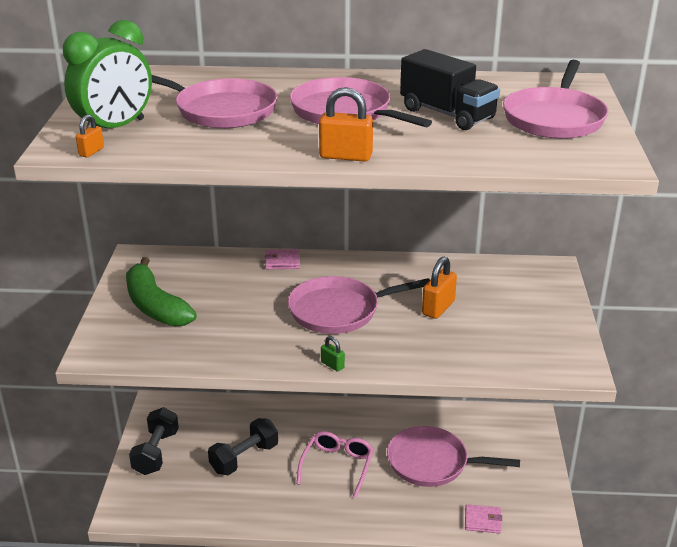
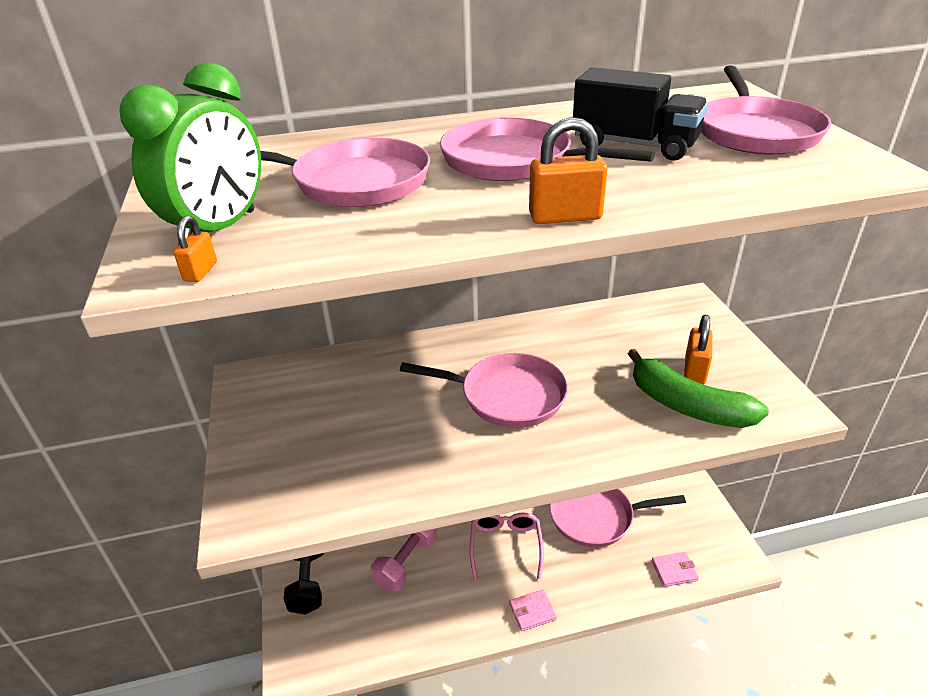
camera: 15 degrees left, 5 degrees up
green banana [126,257,197,326] -> green banana moved to [628,349,769,428]
black dumbbell [208,418,278,475] -> pink dumbbell [371,529,437,592]
pink wallet [265,249,300,269] -> pink wallet moved to [509,590,557,631]
pink pan [288,276,430,334] -> pink pan turned 135 degrees counterclockwise [400,353,568,428]
green padlock [321,336,345,372] -> none
orange padlock [422,256,457,319] -> orange padlock moved to [684,315,712,385]

